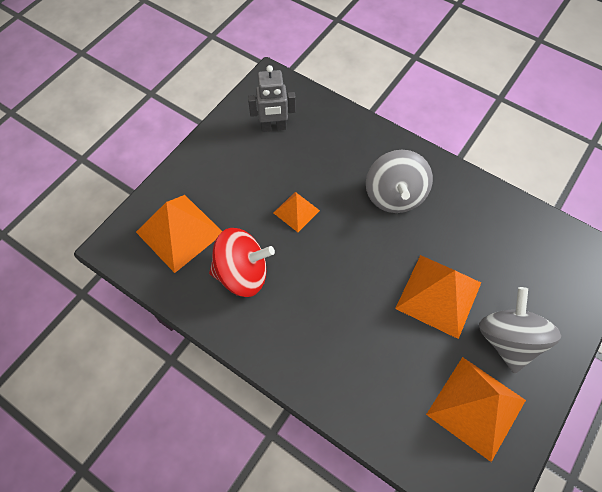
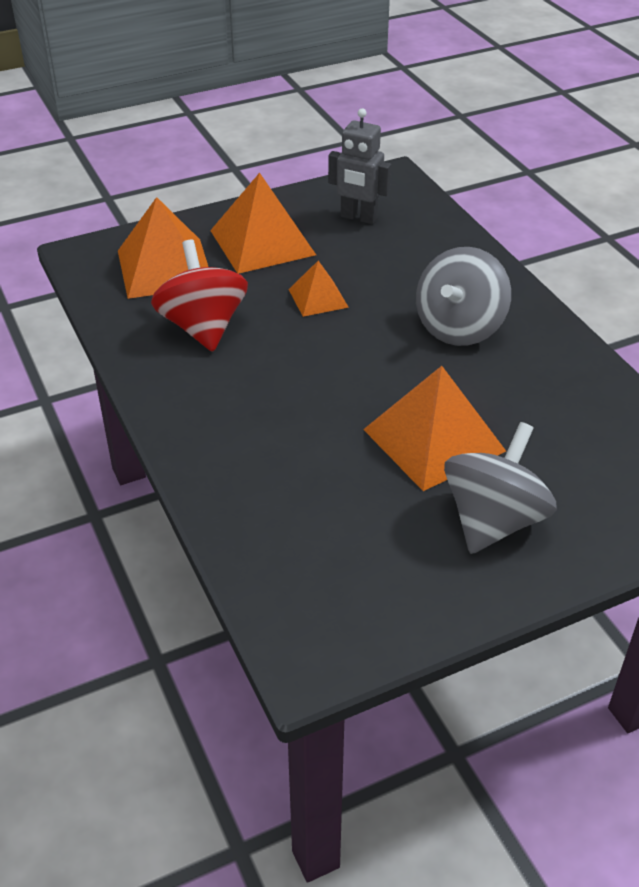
camera: 30 degrees right, 20 degrees down
red spinning top [209,228,275,297] -> red spinning top turned 135 degrees counterclockwise [151,240,248,352]
orange pyramid [426,357,526,462] -> orange pyramid moved to [210,173,316,274]

